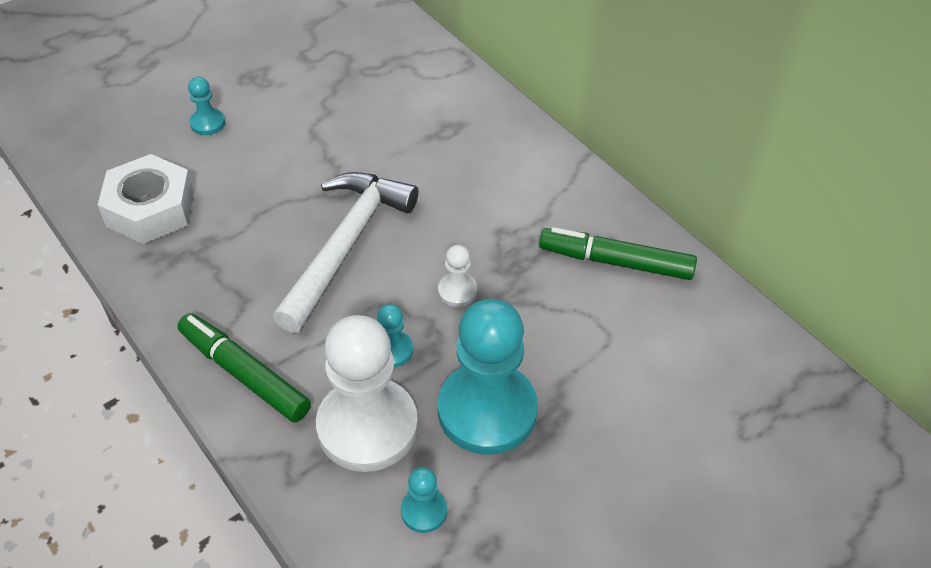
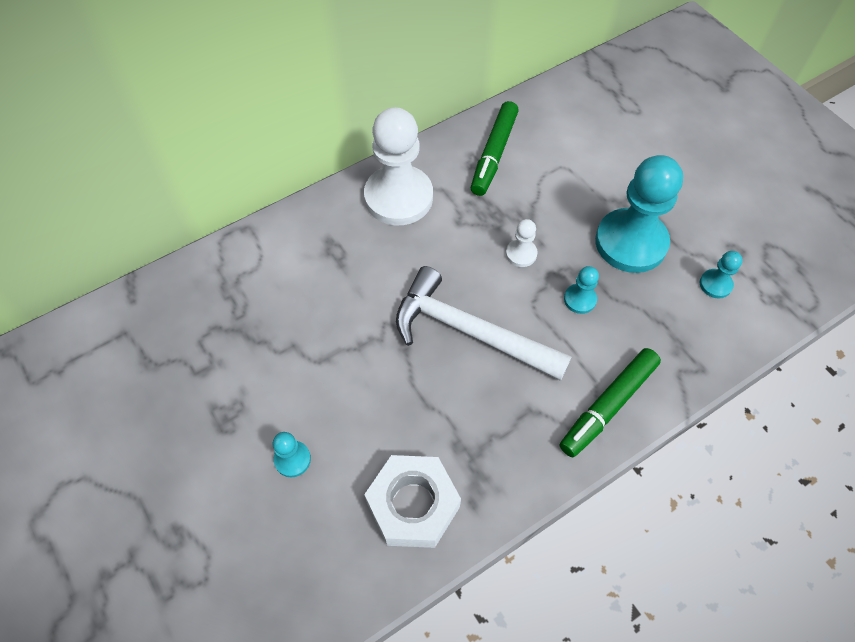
camera: 85 degrees left, 10 degrees up
white pawn [316,315,418,472] -> white pawn moved to [364,107,433,225]

